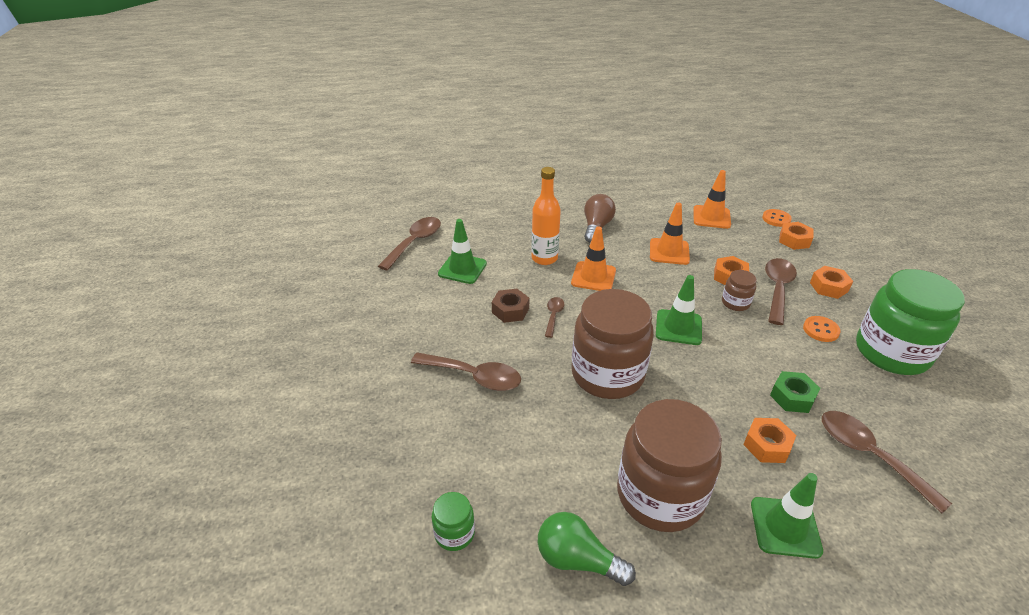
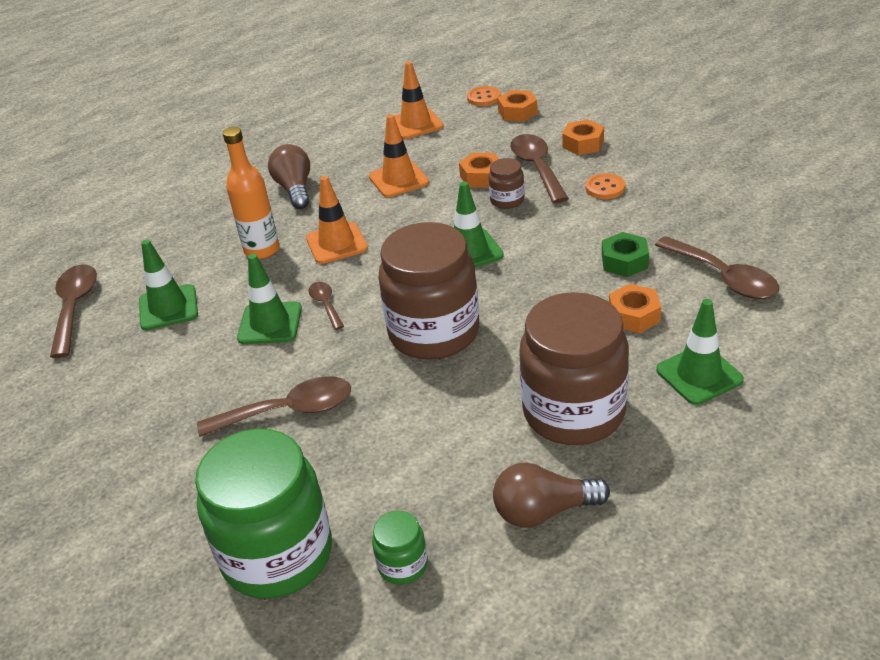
camera: 30 degrees left, 0 degrees up
brown nut [492,289,529,323] -> green traffic cone [237,254,302,344]
green light bulb [538,512,636,586] -> brown light bulb [493,463,610,528]
brown spoon [822,411,952,513] -> brown spoon turned 150 degrees counterclockwise [655,236,779,299]
green jar [856,269,965,375] -> green jar moved to [195,428,332,599]

